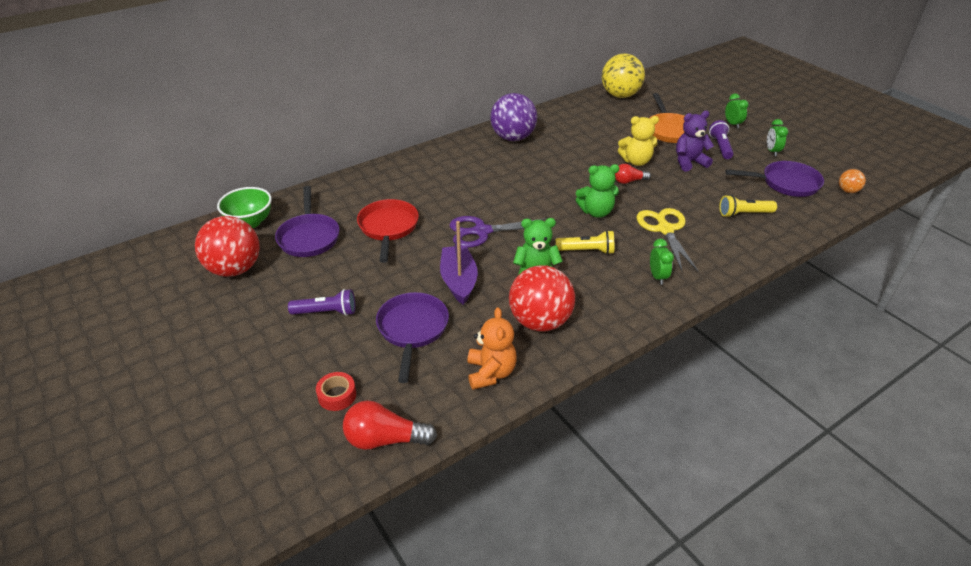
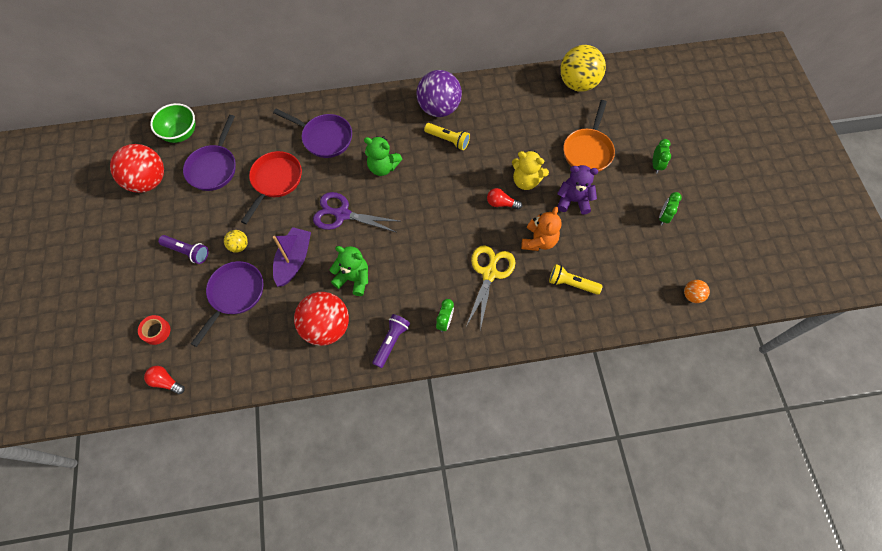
camera: 25 degrees right, 25 degrees up
red light bulb [343,400,437,450] -> red light bulb [144,366,185,394], size x0.63
orange teddy bear [467,307,517,390] -> orange teddy bear moved to [521,207,562,251]
yellow flashlight [556,230,614,255] -> yellow flashlight moved to [424,123,470,150]
green teddy bear [576,164,619,218] -> green teddy bear moved to [364,136,402,176]
purple flashlight [709,120,734,159] -> purple flashlight moved to [372,314,410,368]
purple pan [725,161,824,197] -> purple pan moved to [273,108,352,158]
none -> yellow ball [224,230,248,253]

